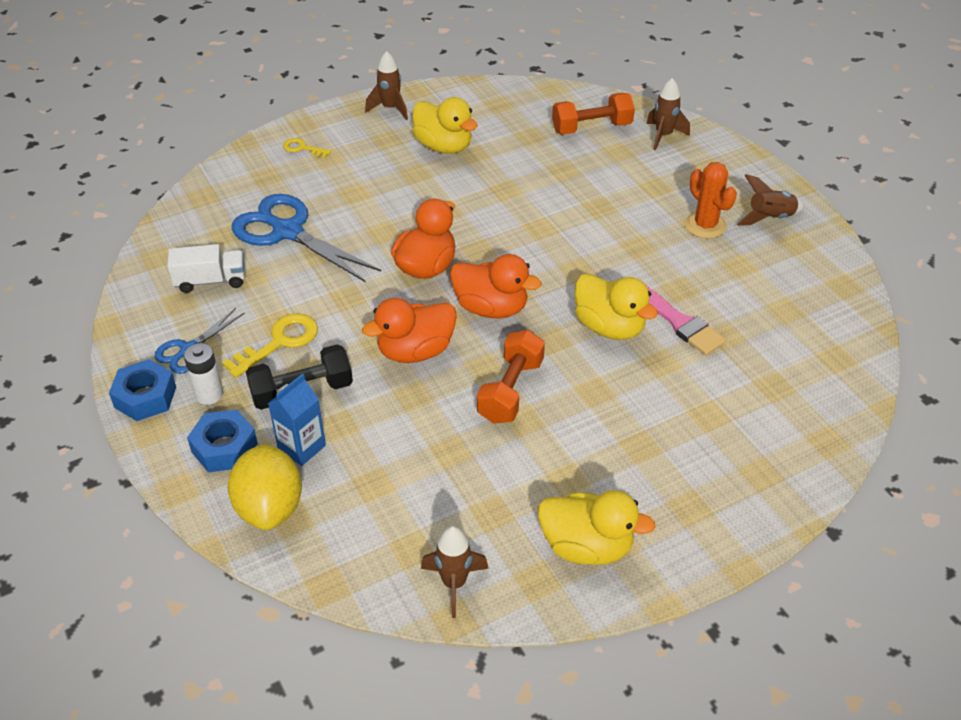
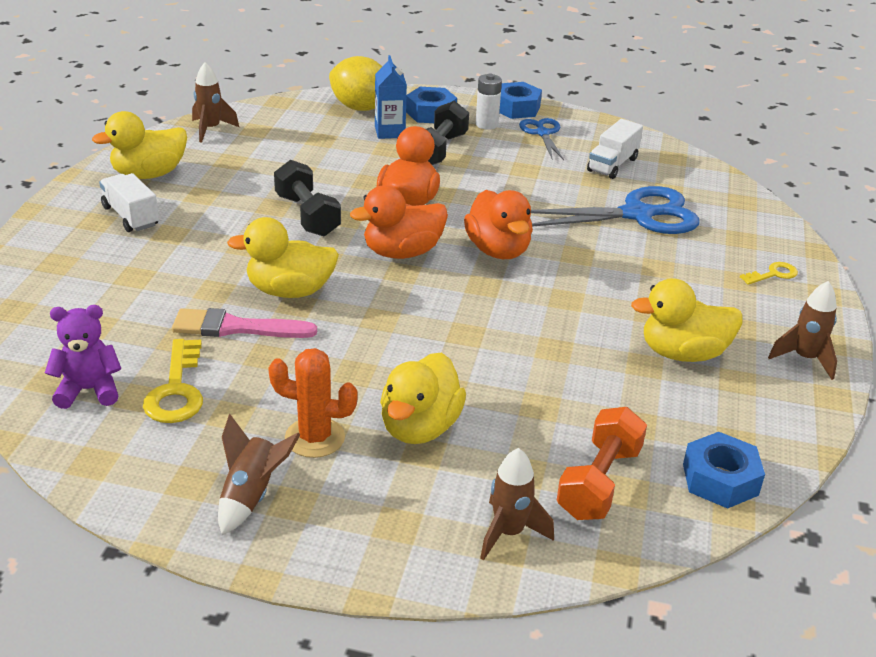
camera: 130 degrees right, 10 degrees down
yellow key [222,313,318,378] -> yellow key moved to [143,339,203,423]
orange dumbbell [477,330,545,424] -> black dumbbell [274,160,341,236]
none -> purple teddy bear [45,305,121,409]
none -> white truck [99,173,159,232]
none -> yellow duck [380,353,466,444]
none -> blue nut [683,432,765,509]

